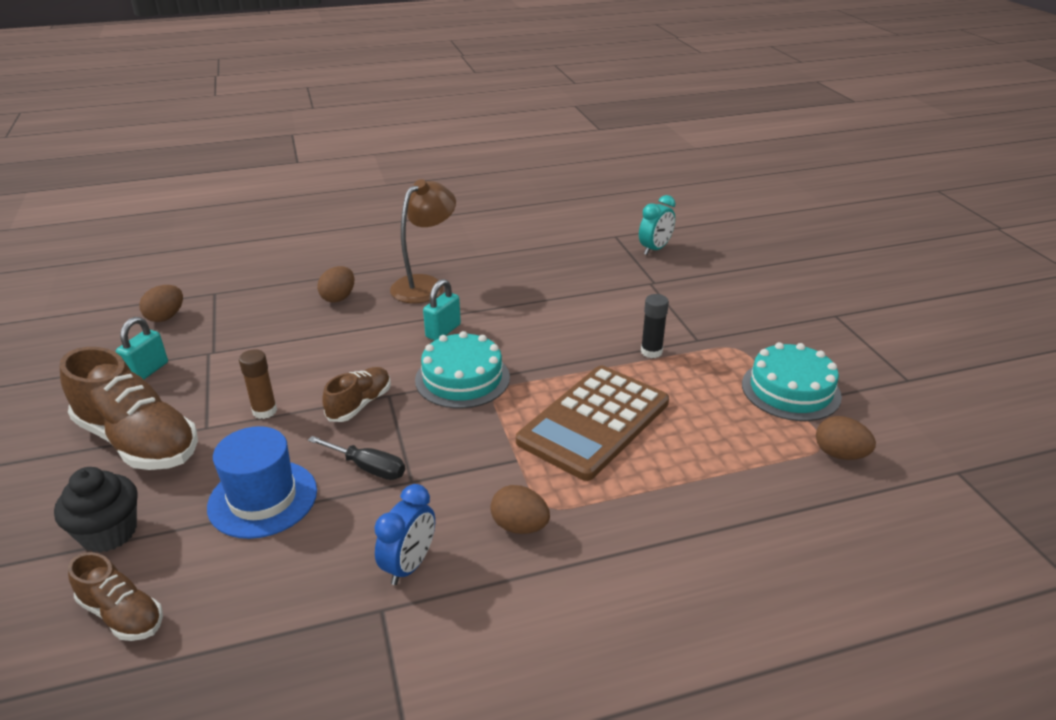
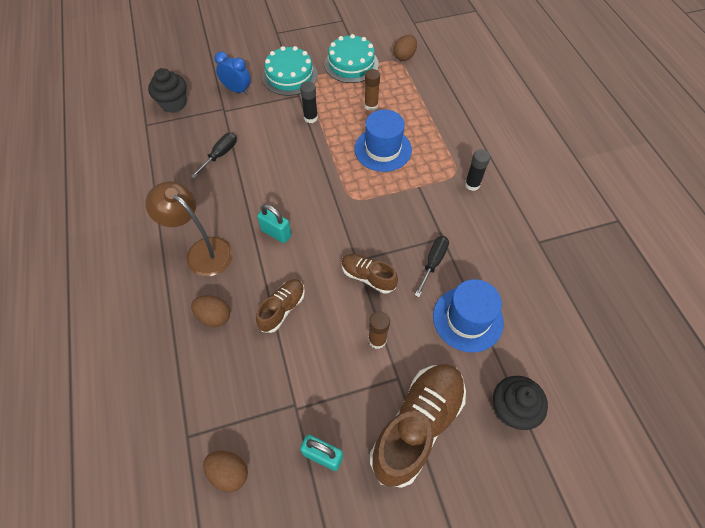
camera: 90 degrees left, 25 degrees up
brown shoe [68,552,163,641] -> brown shoe moved to [256,279,305,333]
blue clock [374,484,435,585] -> blue clock moved to [214,52,251,95]
turquoise cake [415,331,510,408] -> turquoise cake moved to [262,46,318,96]
brown egg [490,485,550,534] -> black glue stick [465,149,490,191]
brown calculator [516,366,669,481] -> blue hat [354,109,412,172]
turquoise clock [639,195,676,255] -> black cupcake [148,68,187,113]
none -> black screwdriver [191,133,237,178]
none -> brown glue stick [364,69,380,111]

